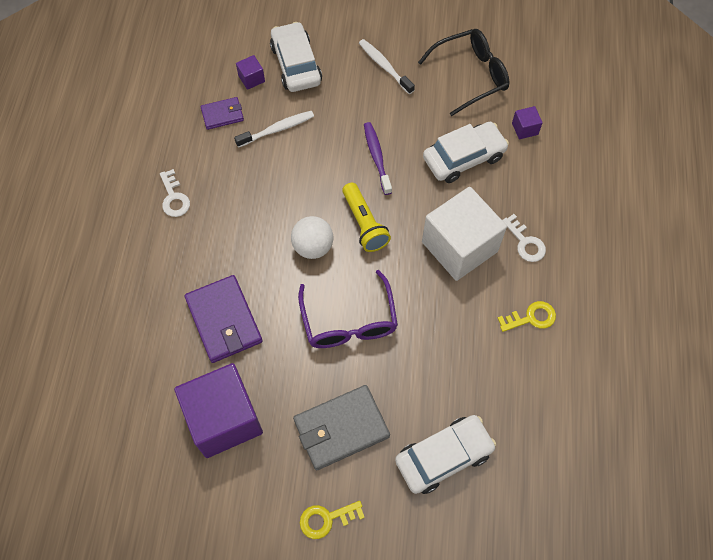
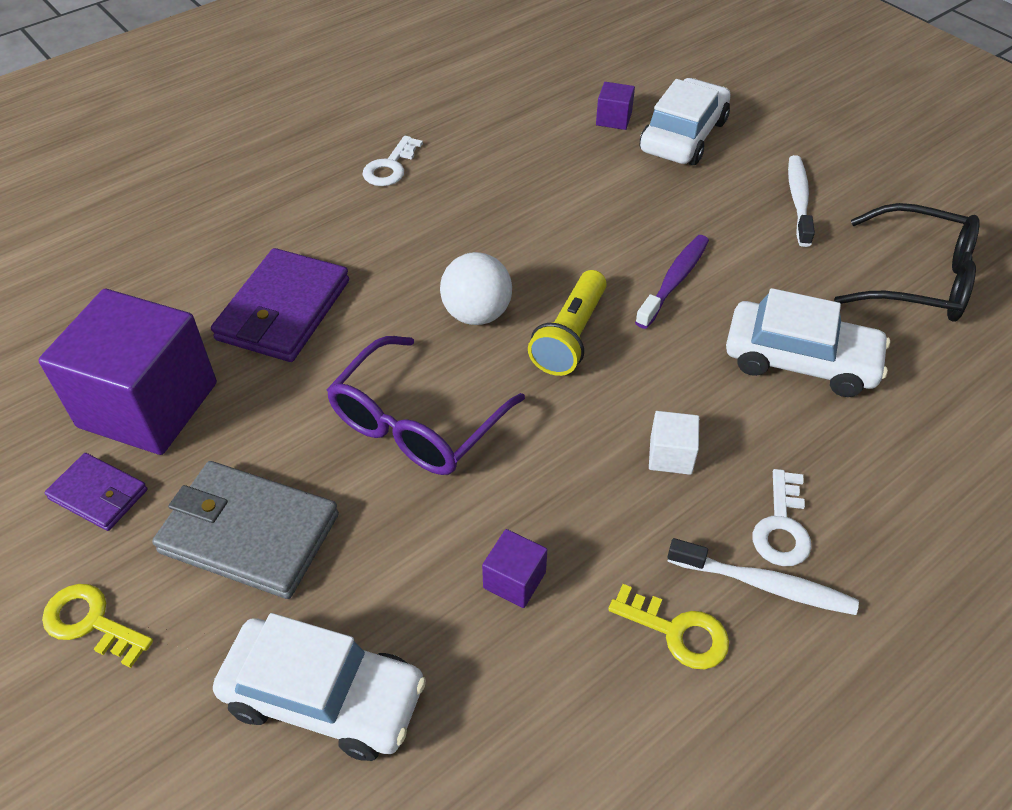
camera: 45 degrees right, 15 degrees down
purple wallet [201,97,244,130] -> purple wallet moved to [45,453,147,531]
white toothbrush [234,111,314,148] -> white toothbrush moved to [667,538,859,615]
white cube [422,187,507,281] -> white cube [649,411,699,475], size x0.41
purple cube [512,106,543,139] -> purple cube moved to [482,529,547,608]

